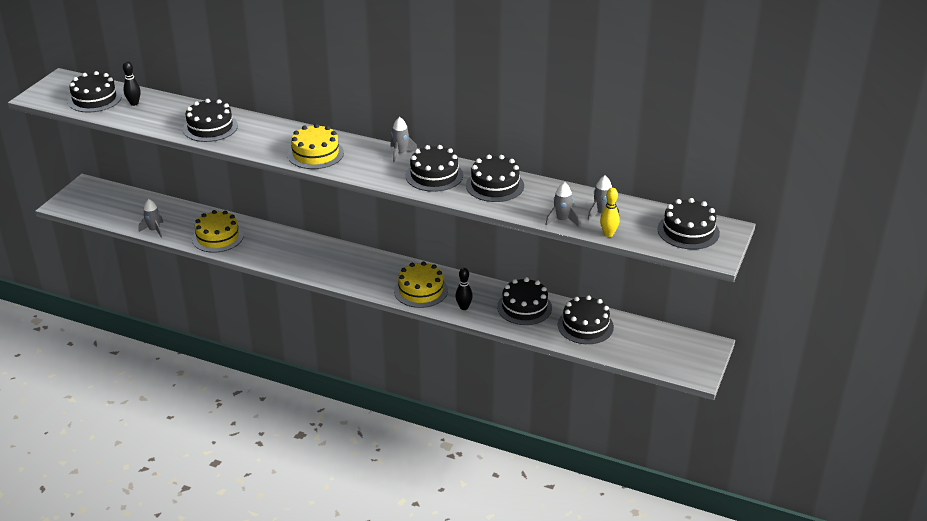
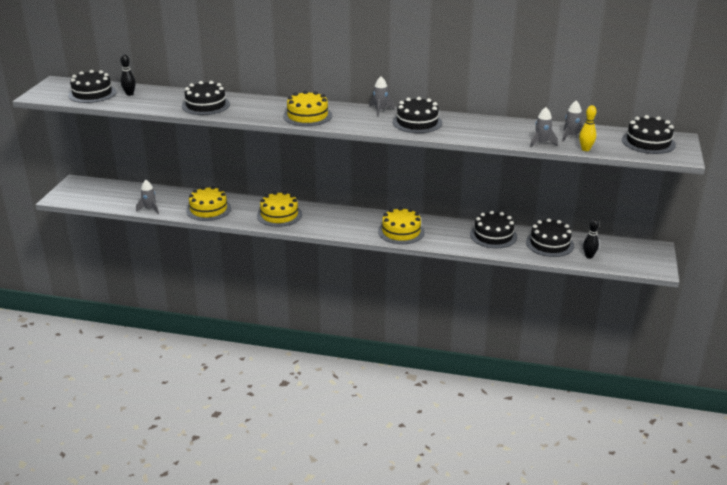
camera: 10 degrees left, 5 degrees down
black bowling pin [455,268,473,310] -> black bowling pin moved to [583,219,599,259]
black cake [466,155,524,202] -> none
none -> yellow cake [257,191,302,227]

